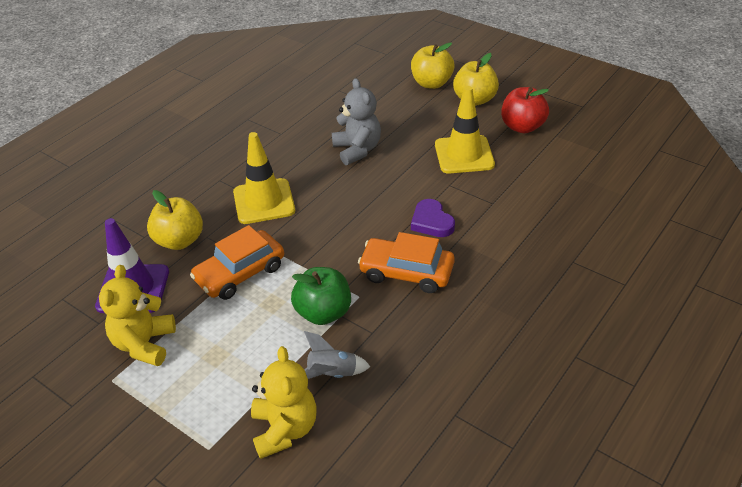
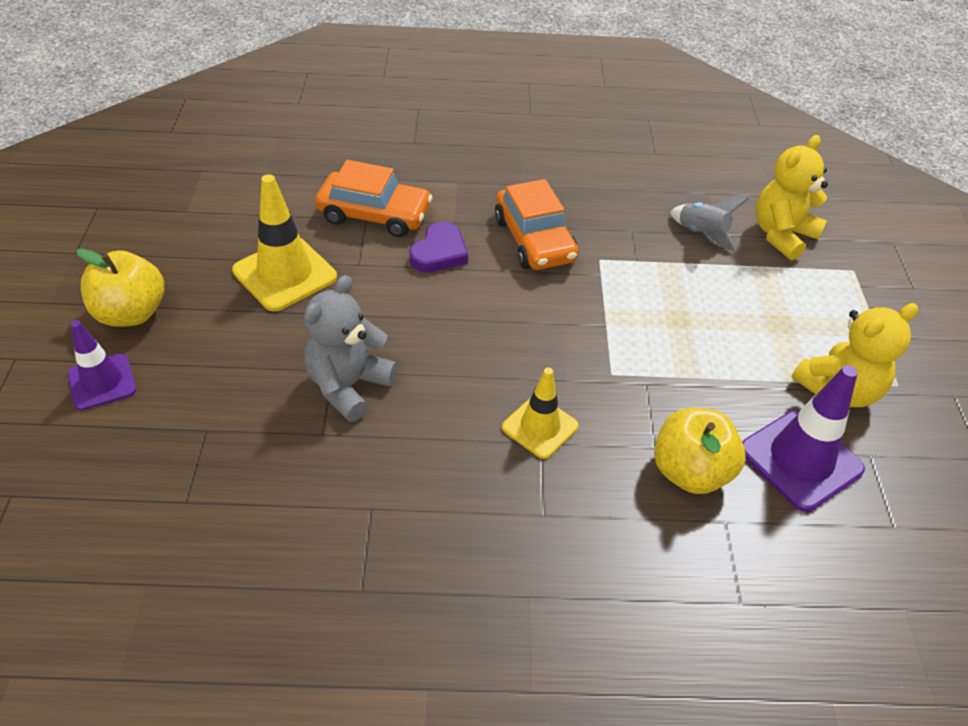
camera: 130 degrees left, 5 degrees up
orange car [190,225,284,300] -> orange car moved to [315,160,432,237]
yellow traffic cone [233,132,295,224] -> yellow traffic cone [502,368,579,459], size x0.64
green apple [291,267,351,325] -> none
yellow apple [411,43,454,89] -> purple traffic cone [68,320,136,411]
red apple [501,87,549,133] -> none

